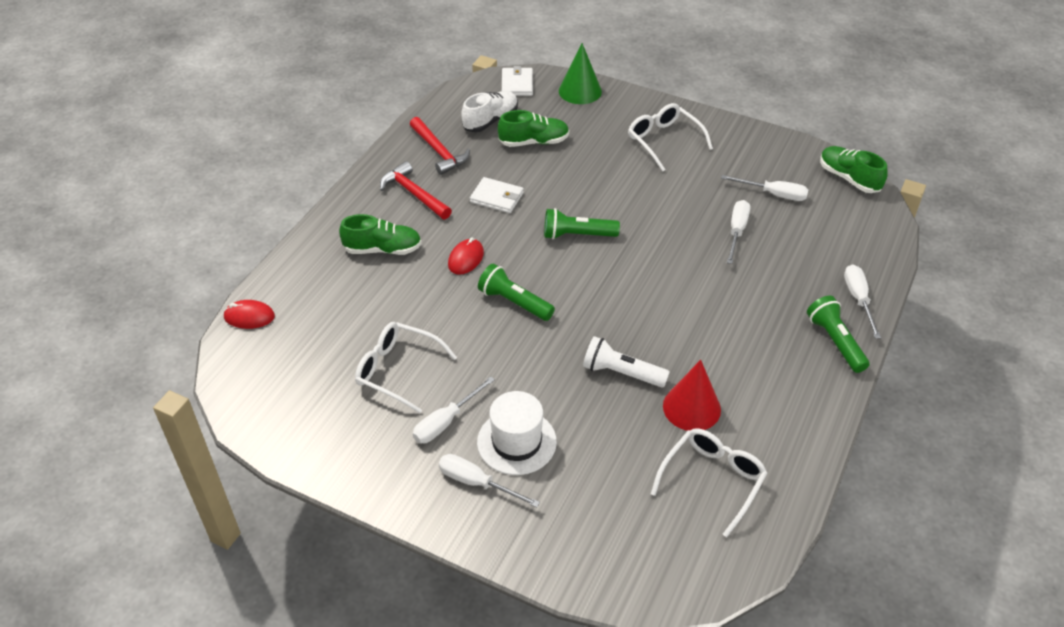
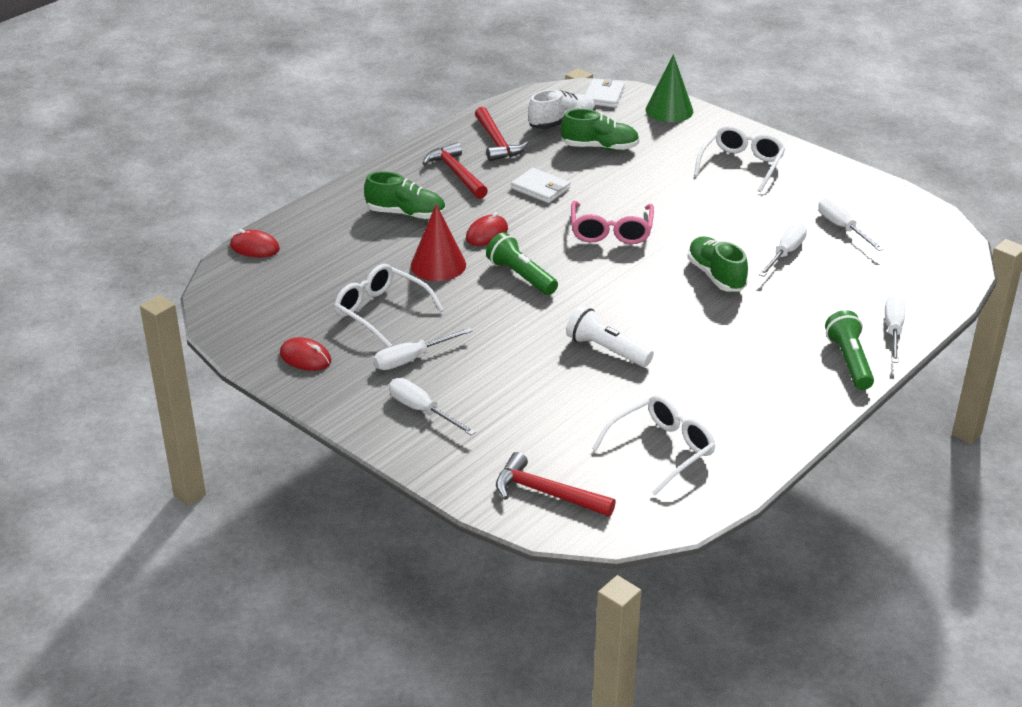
camera: 15 degrees right, 10 degrees down
white hat [477,391,557,475] -> none
green flashlight [544,208,620,239] -> pink glasses [571,201,654,244]
white glasses [628,103,713,171] -> white glasses turned 45 degrees clockwise [694,126,785,192]
red cone [663,360,721,431] -> red cone moved to [411,204,466,281]
white screwdriver [721,175,808,201] -> white screwdriver turned 150 degrees counterclockwise [818,198,884,251]
green shoe [820,146,888,193] -> green shoe moved to [687,236,748,292]
none -> red mouse [280,337,331,371]
none -> red hammer [496,452,616,517]

